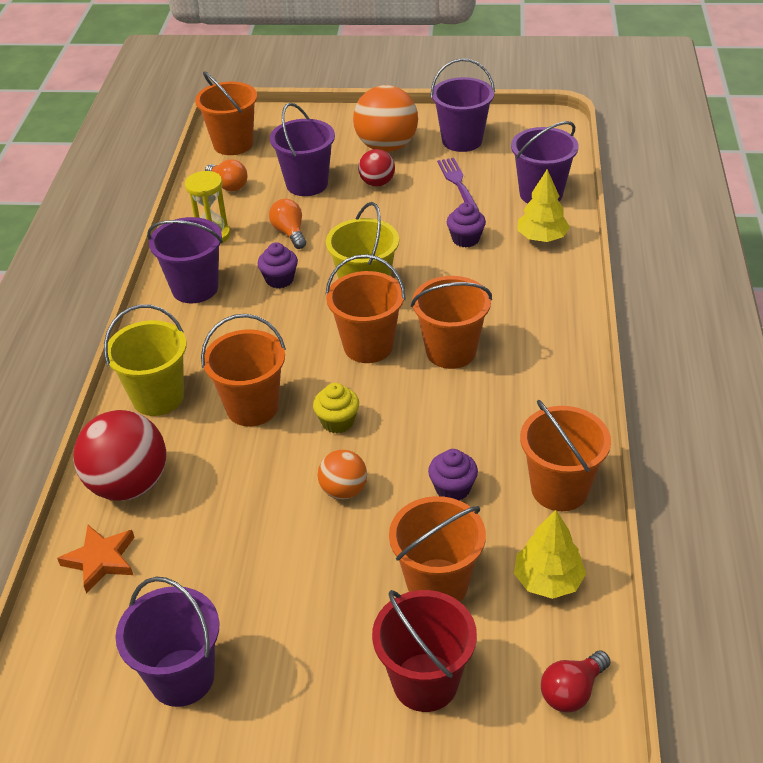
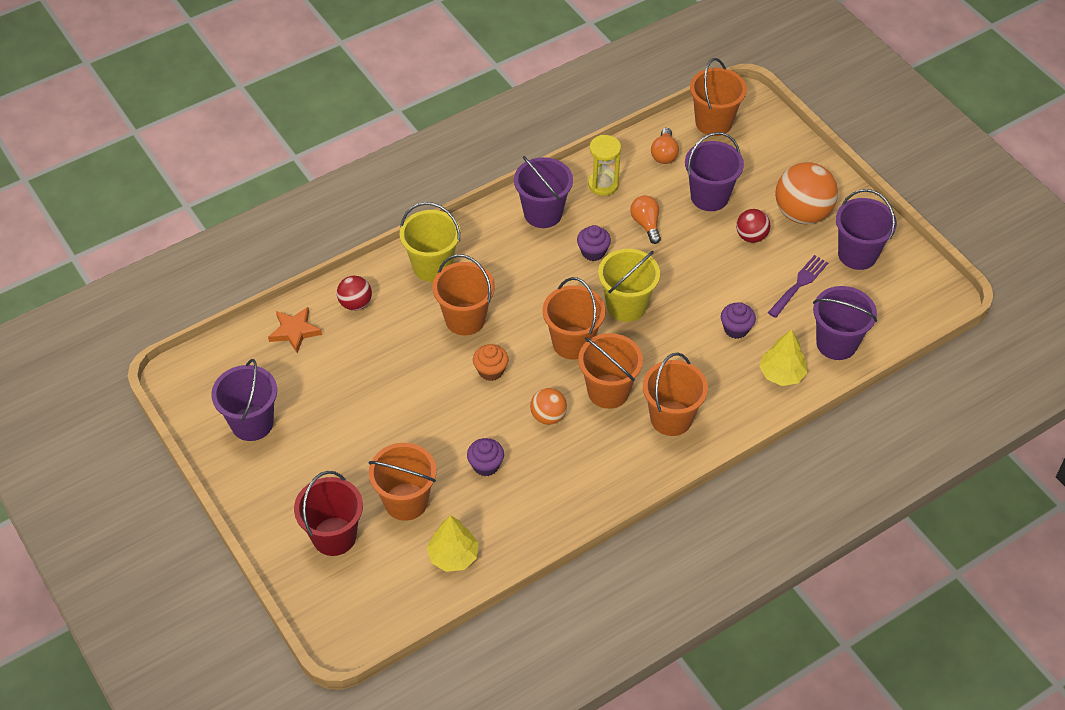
camera: 50 degrees right, 10 degrees up
red ball [74,410,166,501] -> red ball [337,276,372,311], size x0.55
orange light bulb [269,199,306,249] -> orange light bulb turned 45 degrees counterclockwise [630,195,661,244]
yellow cupcake [313,383,359,433] -> orange cupcake [473,344,509,381]
orange ball [318,450,367,500] -> orange ball moved to [530,388,567,425]
orange bucket [520,400,611,511] -> orange bucket moved to [643,353,708,436]
red light bulb [541,650,611,713] -> none

